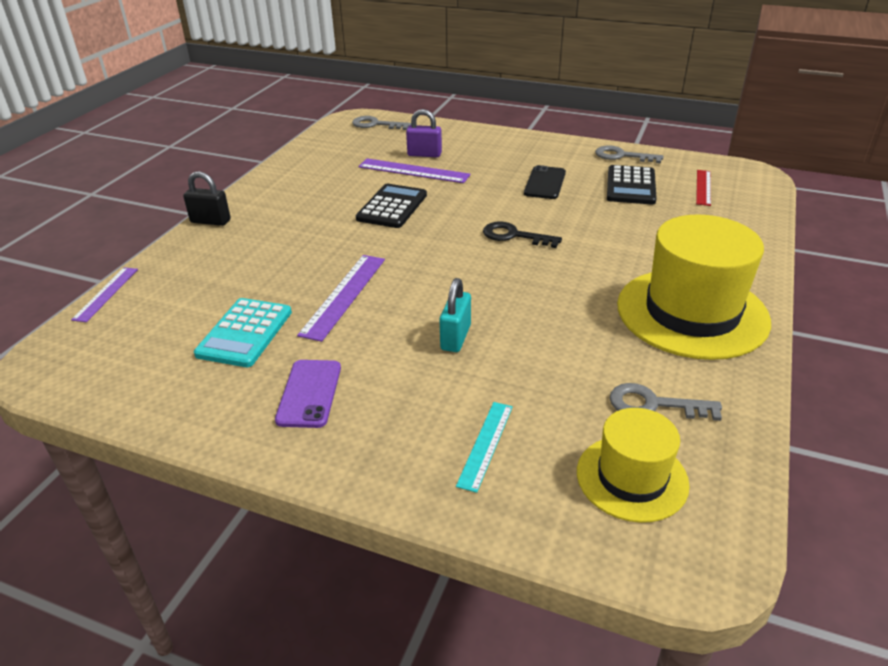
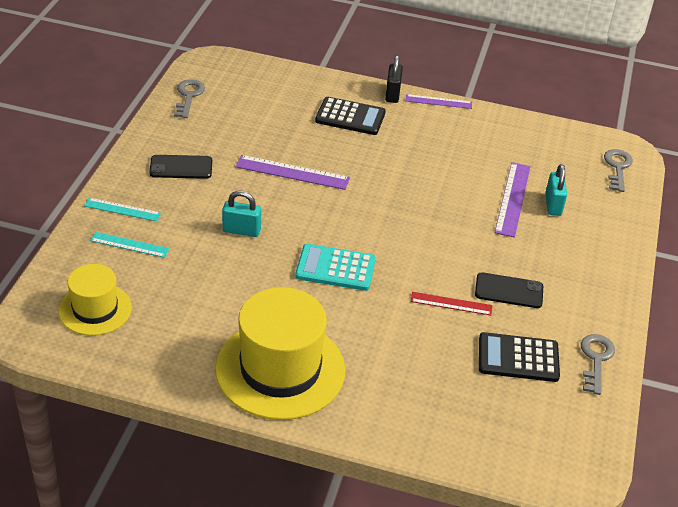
camera: 80 degrees right, 5 degrees up
purple ruler [71,267,138,322] -> purple ruler moved to [406,94,472,109]
turquoise calculator [194,298,292,367] -> turquoise calculator moved to [295,244,376,291]
purple phone [275,360,341,428] -> black phone [149,155,212,179]
black calculator [356,184,427,228] -> black calculator moved to [315,97,386,135]
purple padlock [406,109,442,157] -> turquoise padlock [545,164,567,216]
black key [483,221,562,248] -> none
grey key [610,383,722,421] -> grey key moved to [174,79,205,118]
red ruler [696,170,711,206] -> red ruler moved to [410,292,492,316]
none -> turquoise ruler [84,198,161,221]

